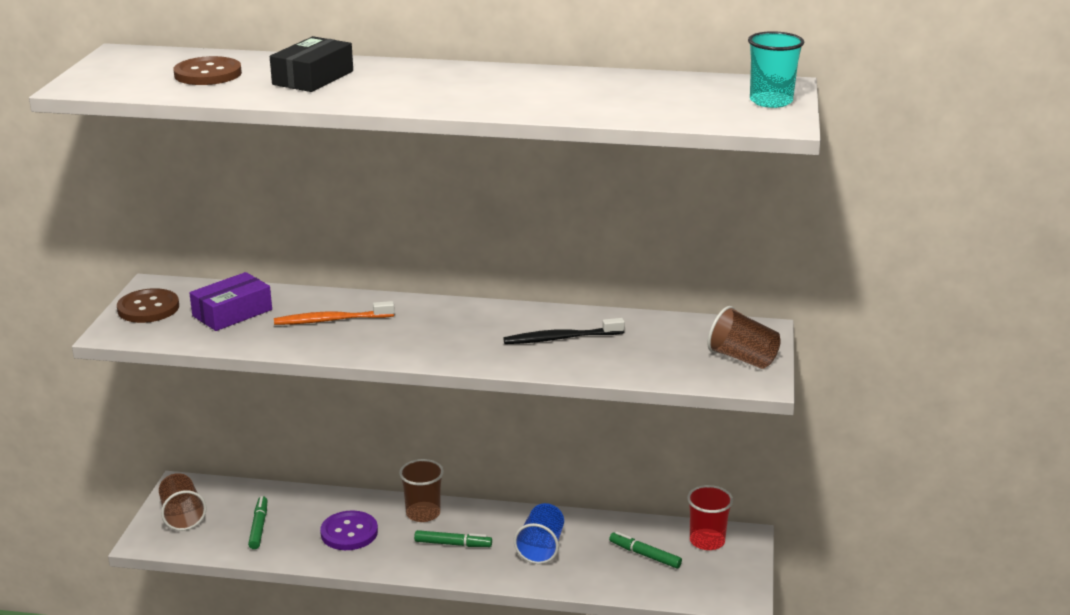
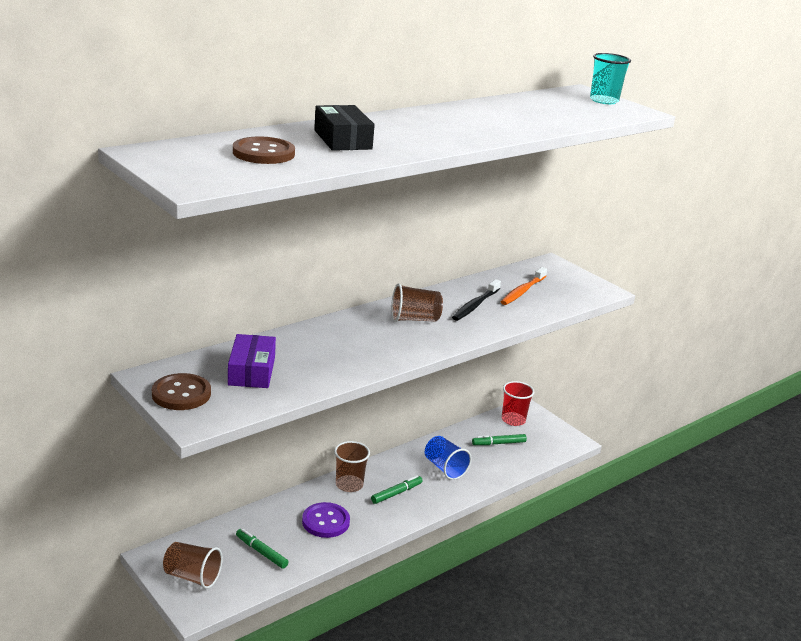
camera: 50 degrees left, 0 degrees up
orange toothbrush [274,301,395,325] -> orange toothbrush moved to [501,267,547,305]
brown cup [708,306,781,369] -> brown cup moved to [391,284,443,322]

